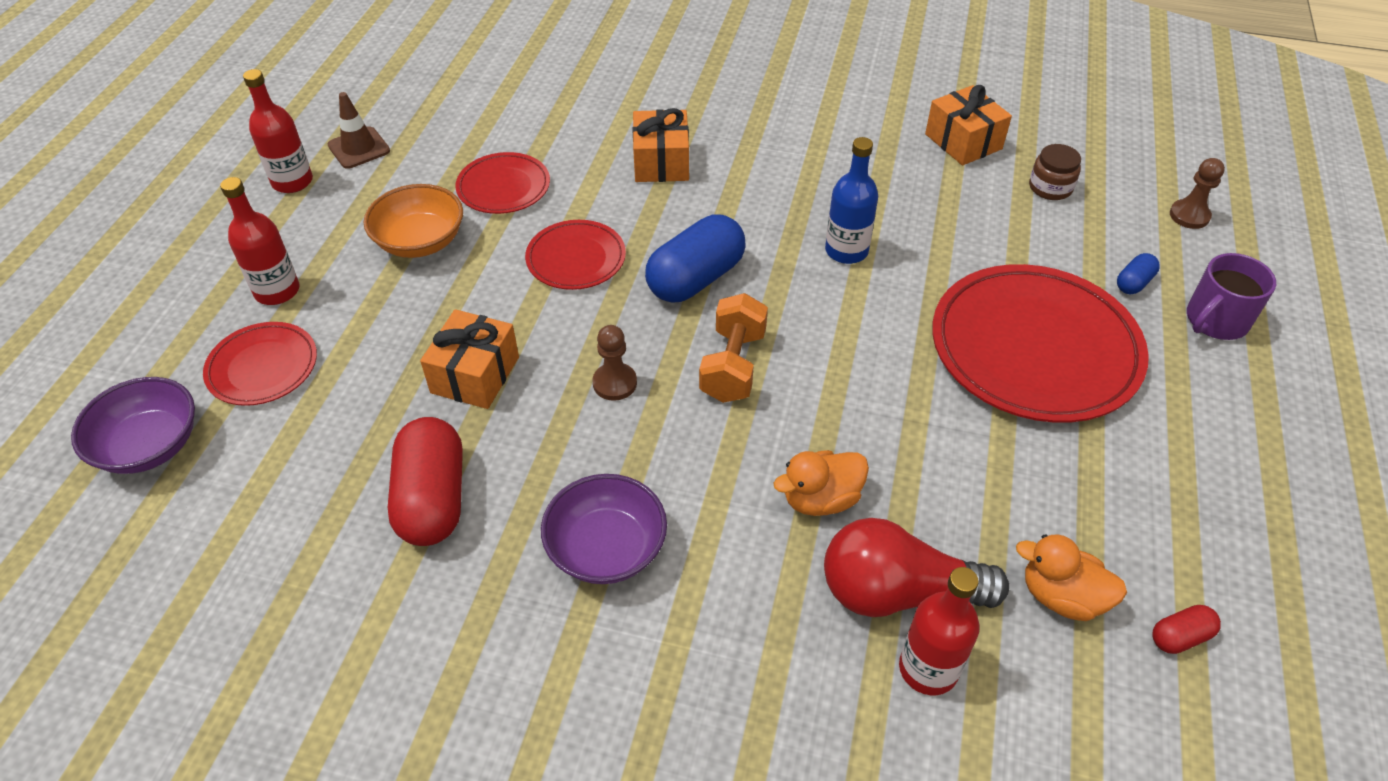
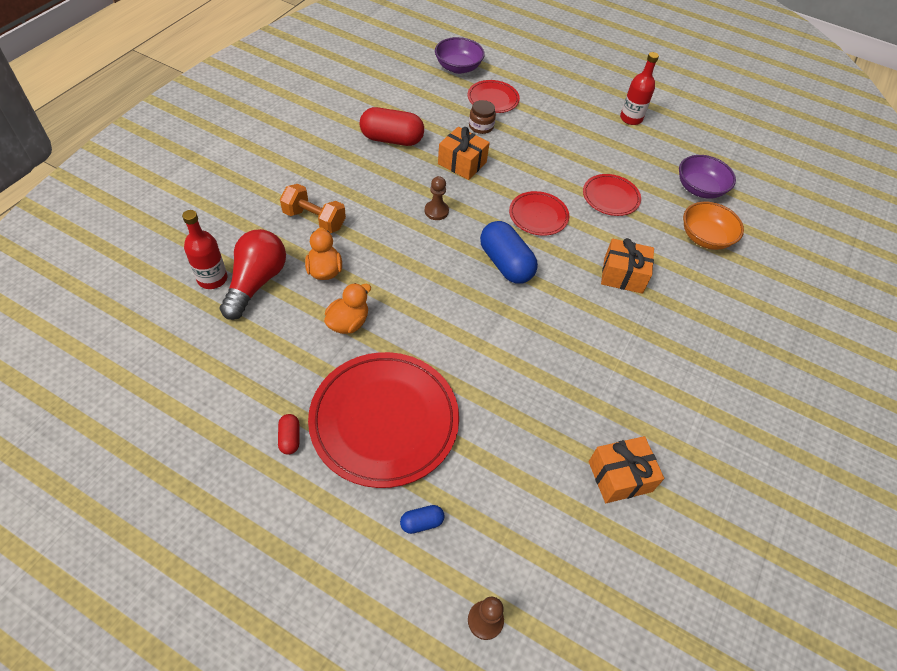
camera: 100 degrees right, 5 degrees up
red bottle [220,177,299,305] -> none
brown traffic cone [328,92,390,169] -> none
orange bowl [364,184,463,258] -> orange bowl moved to [683,202,744,250]
purple bowl [541,474,667,584] -> purple bowl moved to [679,155,736,199]
orange dumbbell [699,293,768,403] -> orange dumbbell moved to [280,184,346,233]
blue bottle [825,137,878,264] -> none
orange duck [1016,534,1127,621] -> orange duck moved to [324,283,371,334]
brown jar [1029,144,1081,200] -> brown jar moved to [469,100,496,134]
blue capsule [1117,253,1160,294] -> blue capsule turned 75 degrees counterclockwise [400,505,445,534]
red capsule [1153,605,1221,654] -> red capsule moved to [278,414,299,455]
purple mug [1187,253,1276,340] -> none

